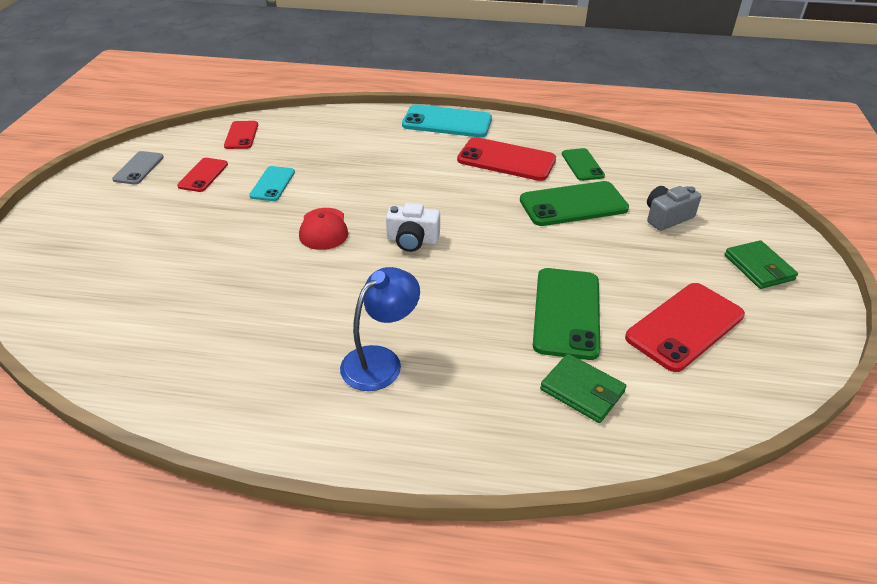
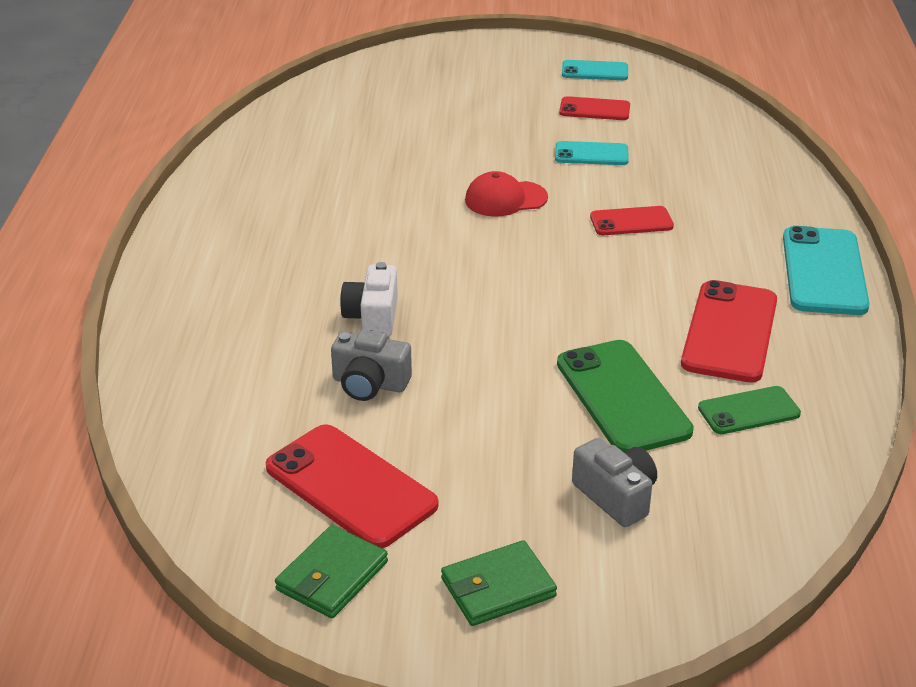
camera: 85 degrees right, 5 degrees down
grey phone [112,151,164,184] -> turquoise phone [562,60,628,80]
red phone [224,121,258,149] -> red phone moved to [590,206,674,235]
blue lamp [340,267,420,391] -> none
white camera [386,203,440,252] -> white camera moved to [340,262,398,337]
green phone [533,268,600,360] -> grey camera [331,329,412,401]
green wallet [540,354,626,423] -> green wallet moved to [275,525,388,618]

